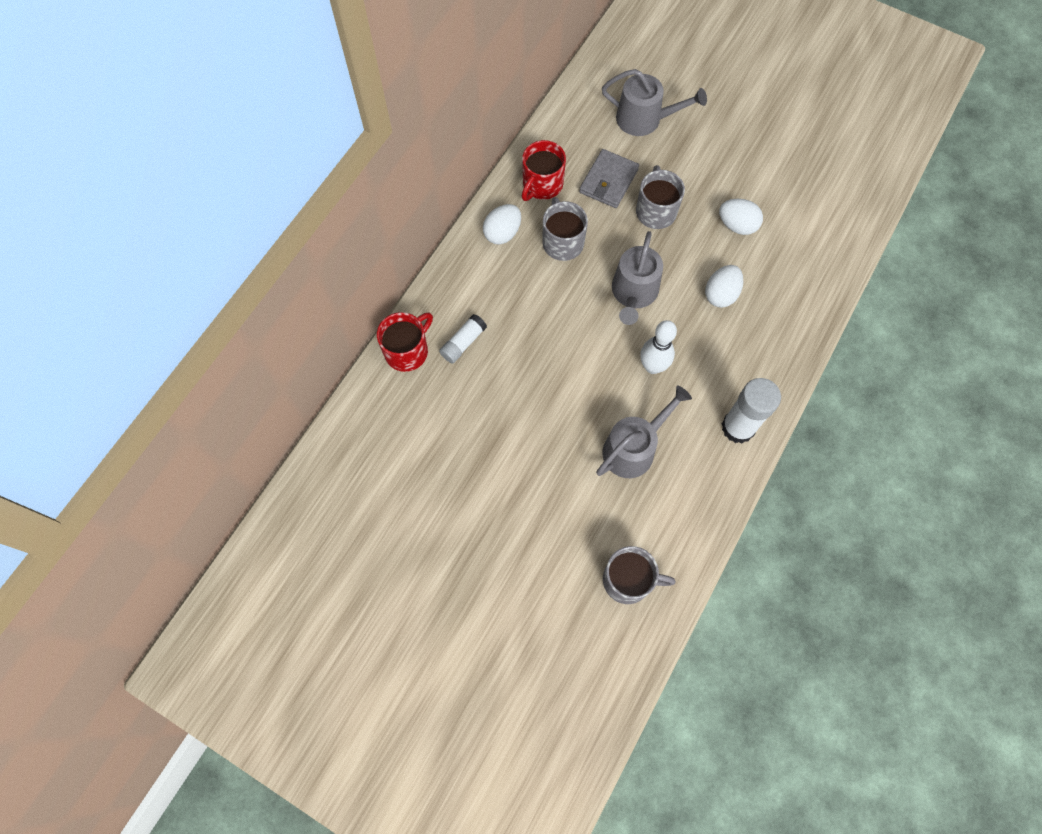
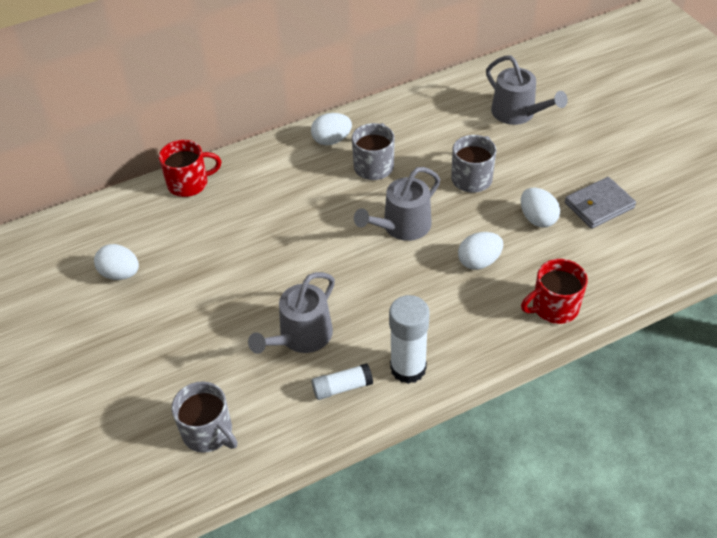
camera: 35 degrees right, 20 degrees down
white glue stick [439,314,487,364] -> white glue stick moved to [312,363,373,400]
red mug [522,140,566,201] -> red mug moved to [521,259,588,324]
grey wallet [579,149,639,208] -> grey wallet moved to [564,177,636,229]
grey watering can [596,386,692,478] -> grey watering can turned 135 degrees clockwise [248,272,335,354]
white bowling pin [640,320,677,374] -> none
none -> white egg [94,244,139,280]

